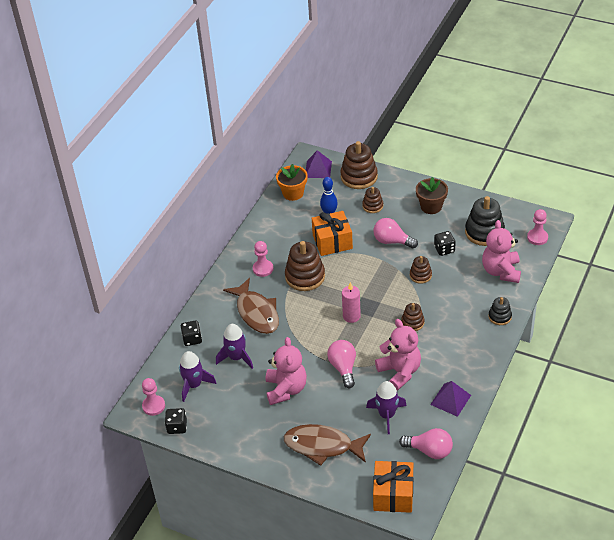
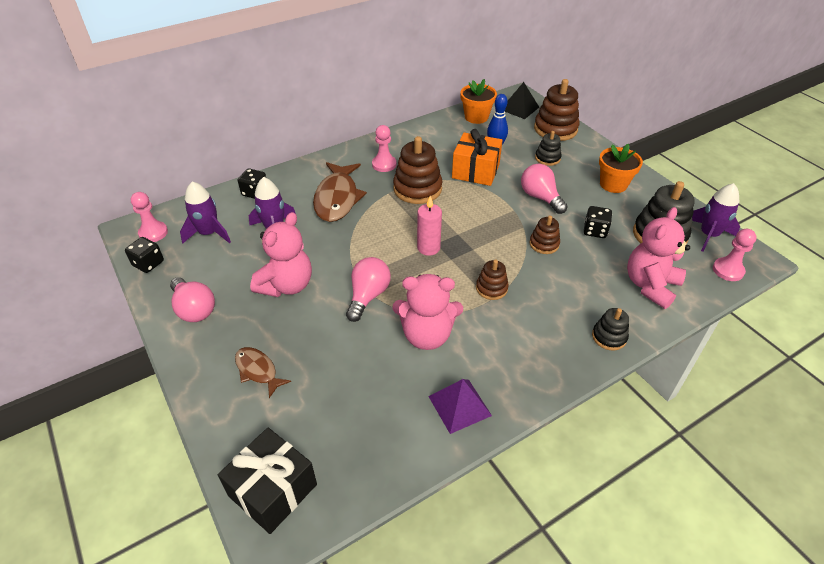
camera: 30 degrees right, 0 degrees up
brown fish [284,424,371,466] -> brown fish [235,347,291,398], size x0.55
purple pyramid [306,150,332,178] -> black pyramid [505,82,539,119]
brown stacking toy [362,187,383,213] -> black stacking toy [535,131,562,166]
purple rocket [366,381,407,434] -> purple rocket moved to [692,183,740,252]
orange gift [373,461,413,513] -> black gift [218,428,317,534]
pink teddy bear [375,319,421,391] -> pink teddy bear turned 90 degrees clockwise [393,274,463,350]
pink light bulb [399,428,453,459] -> pink light bulb moved to [170,277,215,322]
brown flower pot [416,177,448,214] -> orange flower pot [599,144,643,193]

